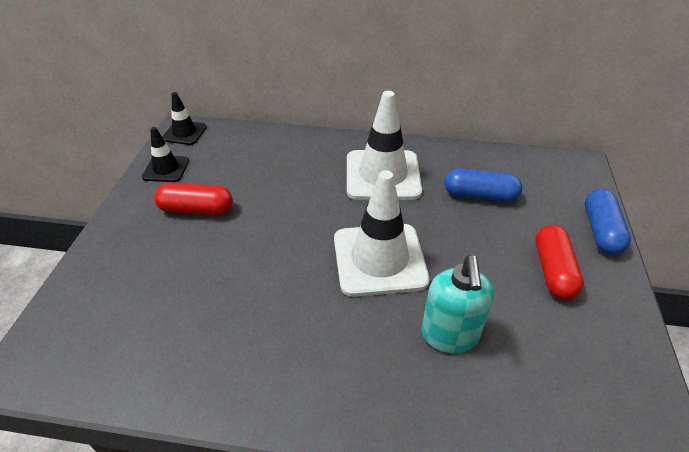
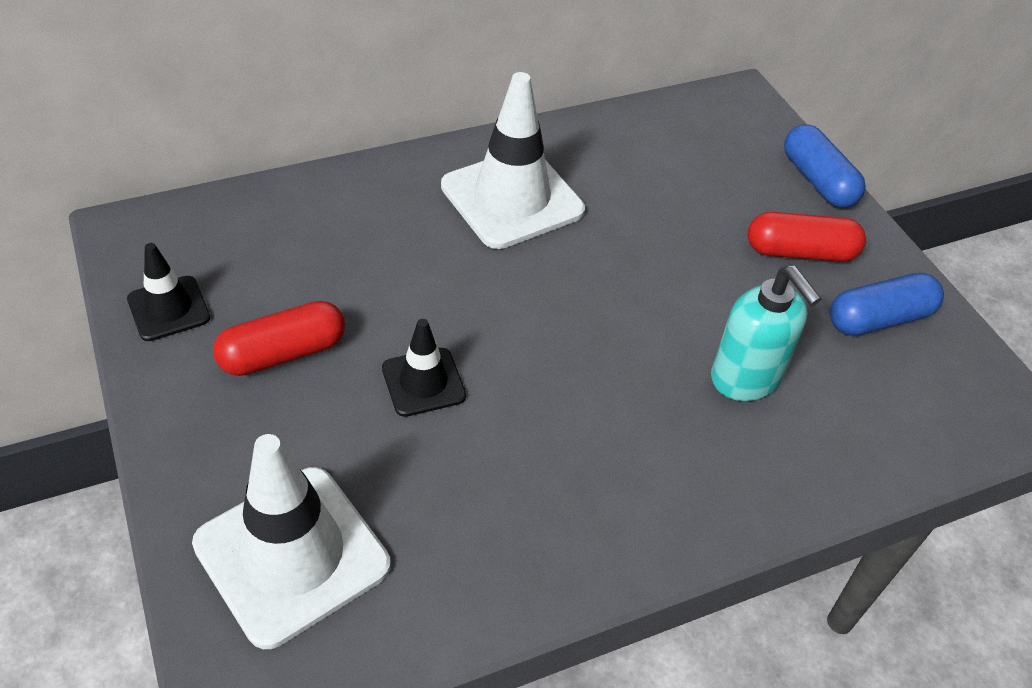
camera: 35 degrees left, 5 degrees up
black traffic cone [162,92,207,145] -> black traffic cone moved to [382,319,466,417]
white traffic cone [334,170,430,297] -> white traffic cone moved to [192,434,391,649]
blue capsule [445,168,523,202] -> blue capsule moved to [830,273,944,336]
red capsule [535,225,584,300] -> red capsule turned 60 degrees counterclockwise [748,212,866,261]

